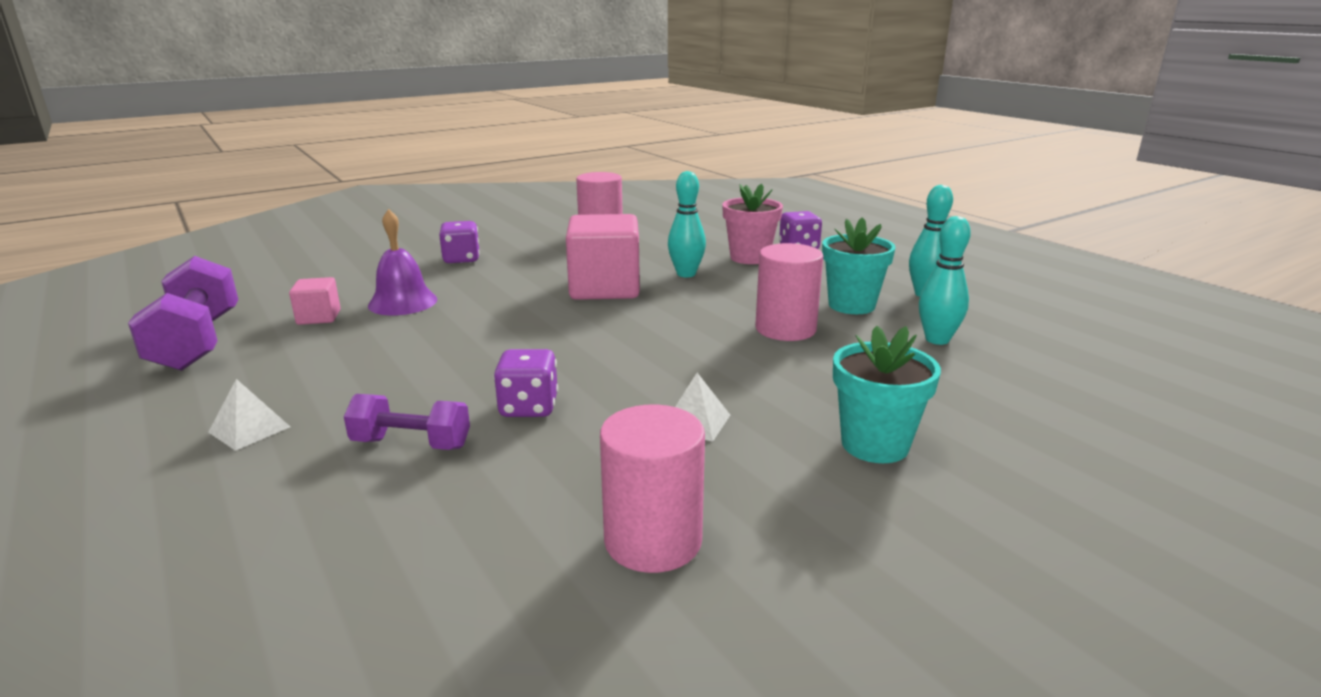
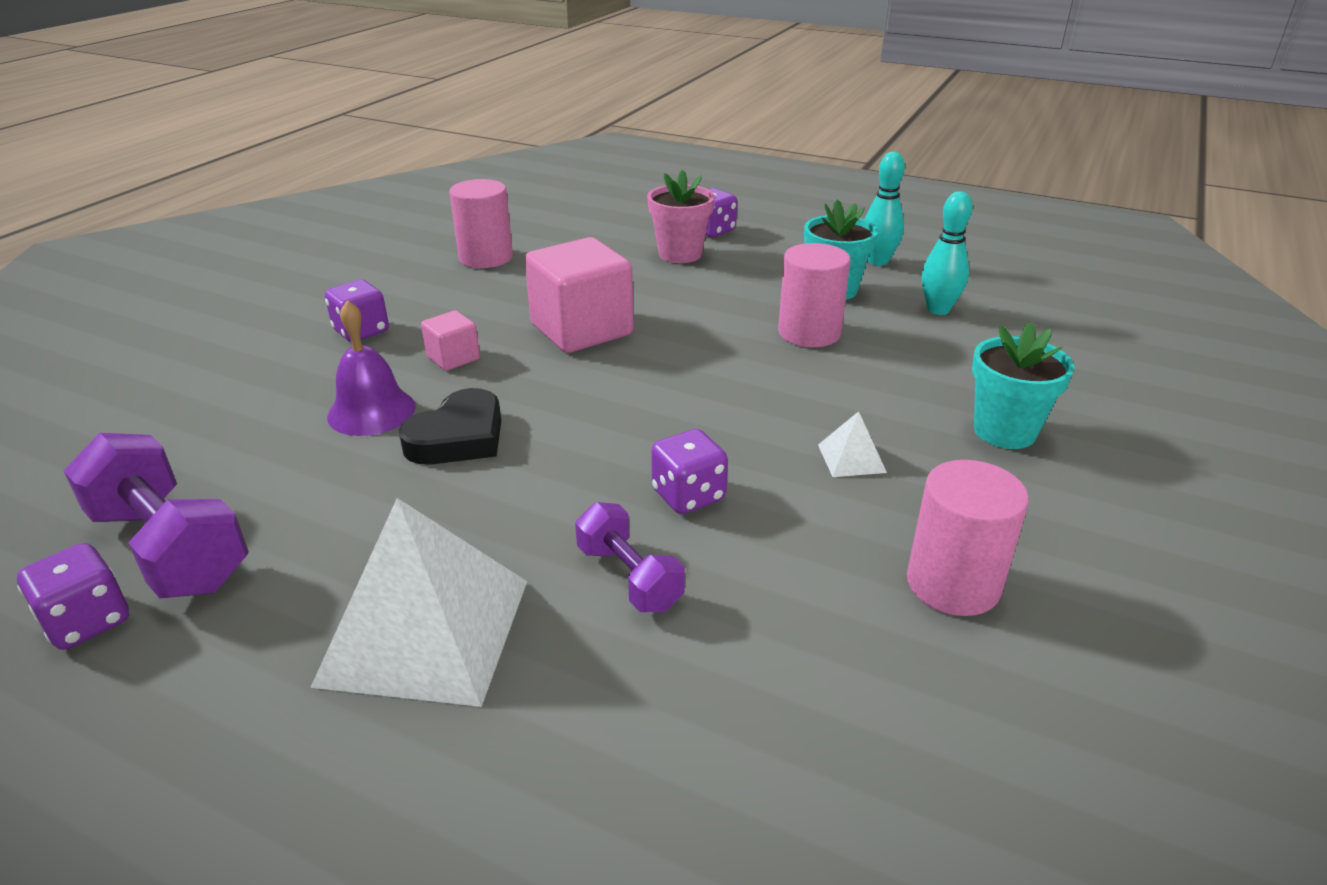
camera: 30 degrees left, 10 degrees up
white pyramid [208,379,290,451] -> white pyramid [310,498,527,707], size x2.39
pink cube [289,277,341,325] -> pink cube moved to [421,310,480,371]
purple dumbbell [344,394,470,450] -> purple dumbbell turned 75 degrees clockwise [575,502,685,612]
turquoise bowling pin [668,171,706,277] -> none
none -> purple dice [17,543,129,650]
none -> black heart [399,388,501,465]

